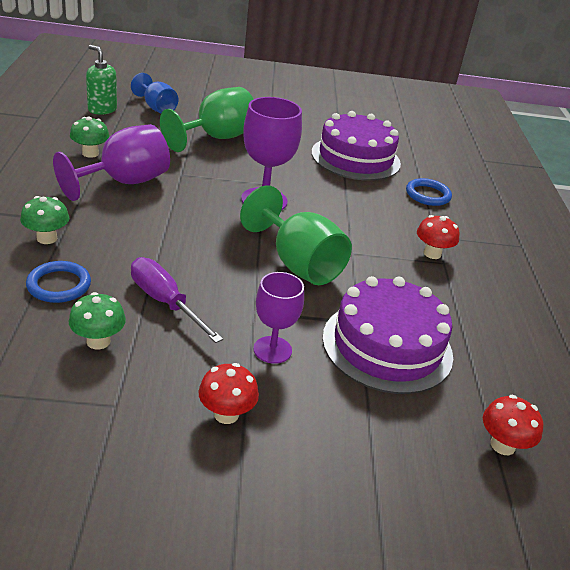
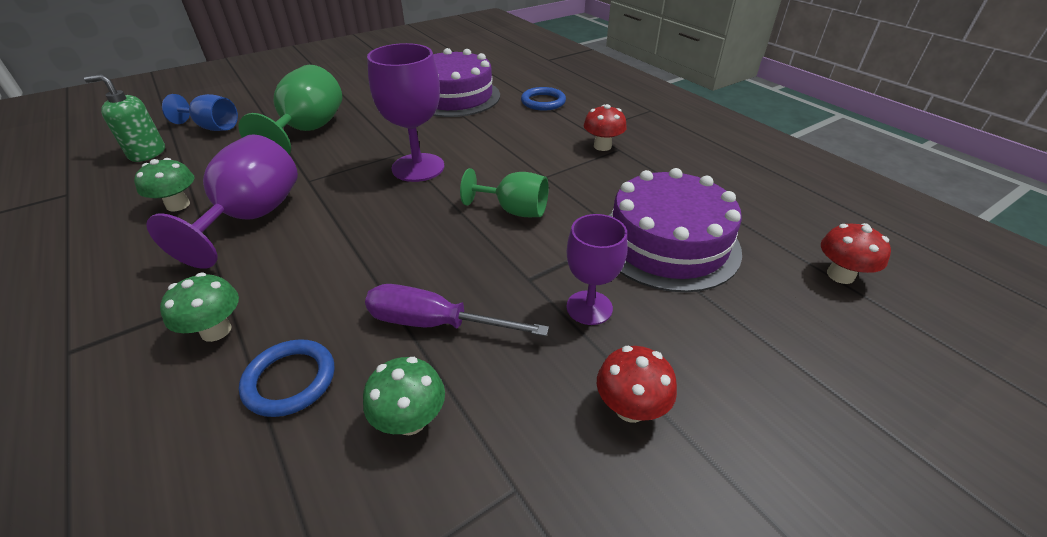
camera: 30 degrees left, 5 degrees up
green goblet [240,185,352,285] -> green goblet [460,168,549,217], size x0.63

